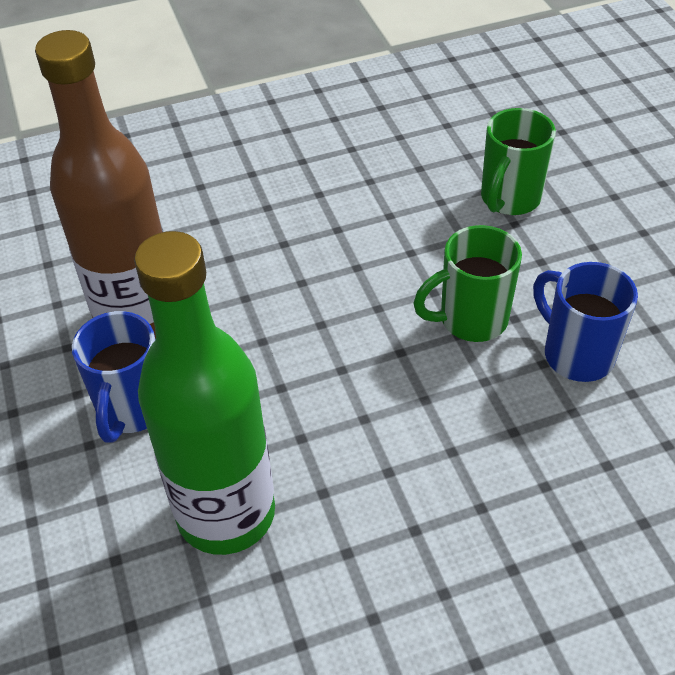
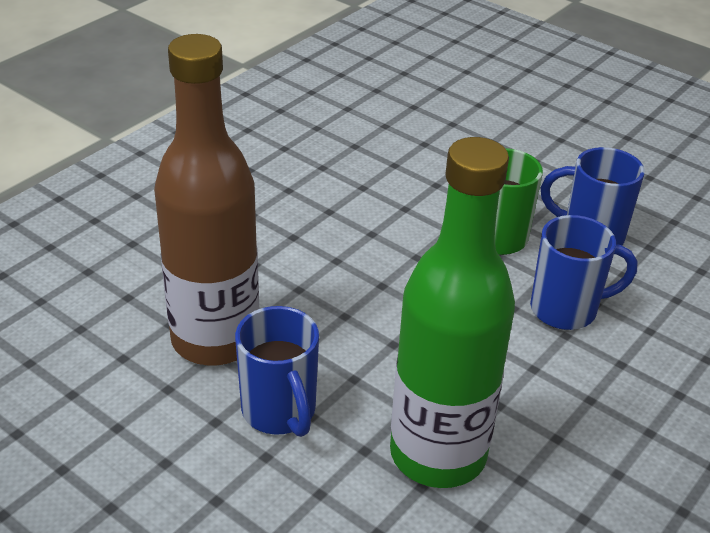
camera: 35 degrees left, 10 degrees down
green mug [481,108,556,215] -> none
none -> blue mug [530,215,637,330]

